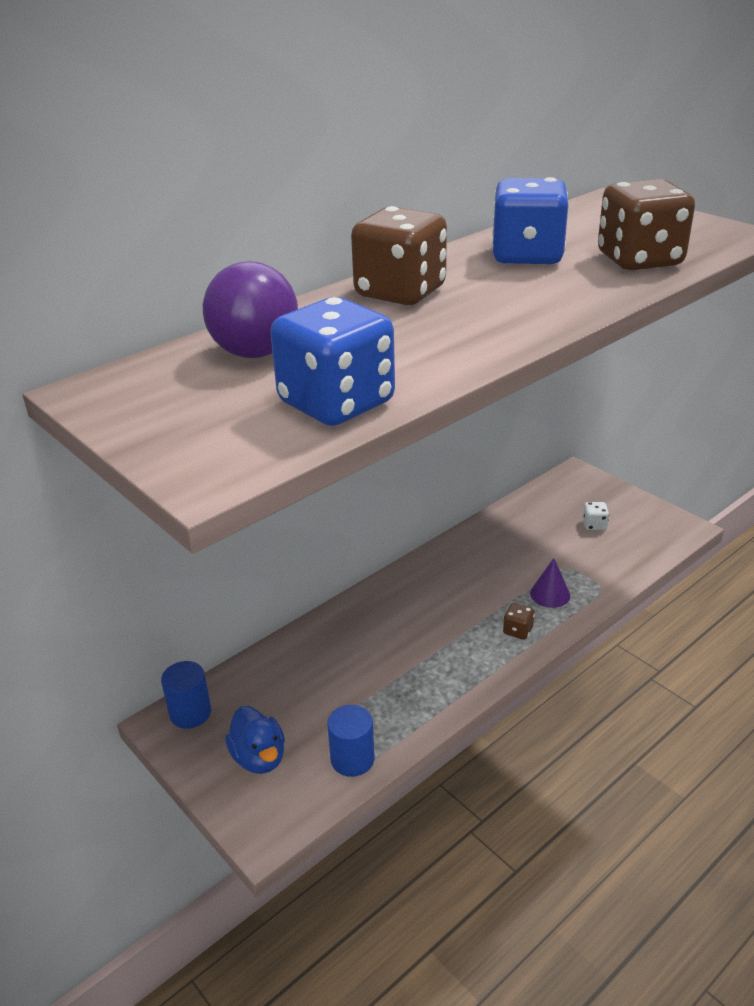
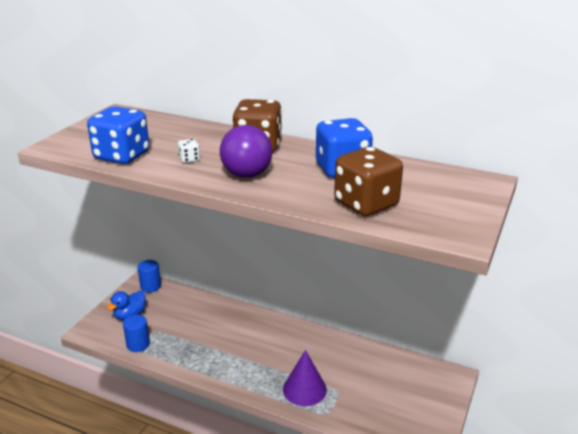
camera: 65 degrees right, 5 degrees down
purple ball [203,261,298,358] -> purple ball moved to [220,125,273,178]
brown dice [503,603,535,640] -> none
purple cone [530,558,570,608] -> purple cone [283,350,327,406], size x1.61
white dice [583,502,609,530] -> white dice moved to [178,139,200,163]

